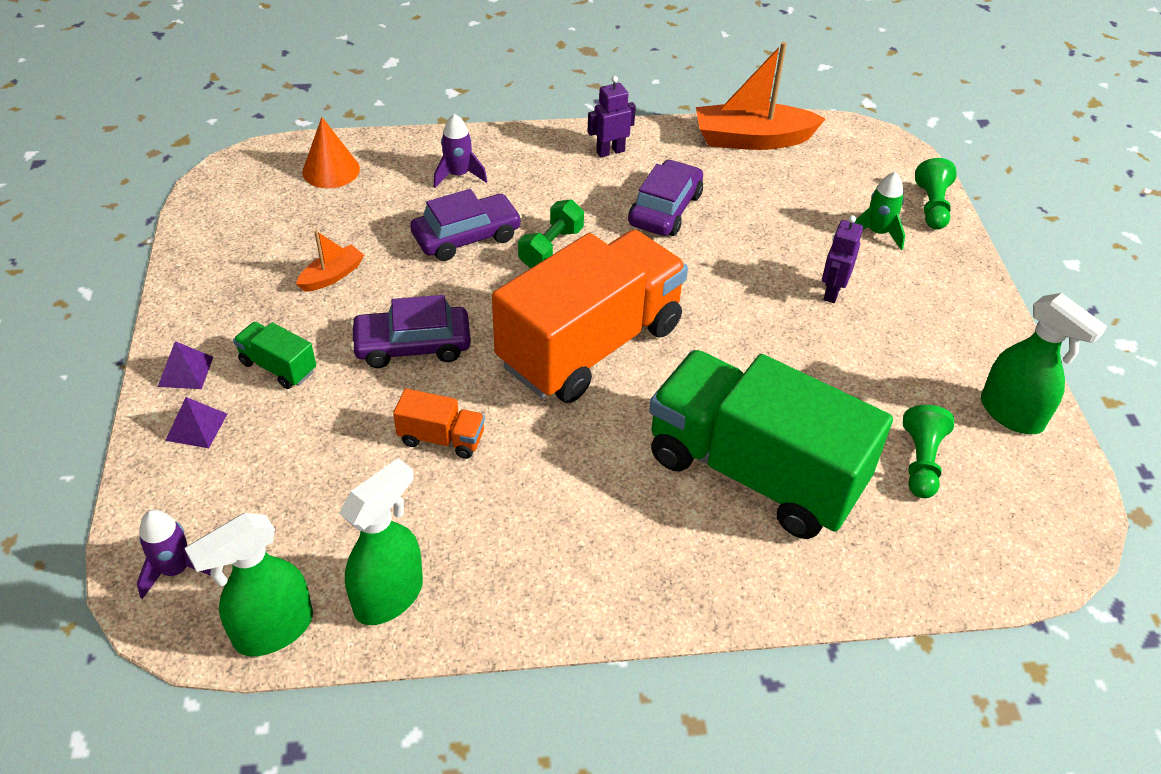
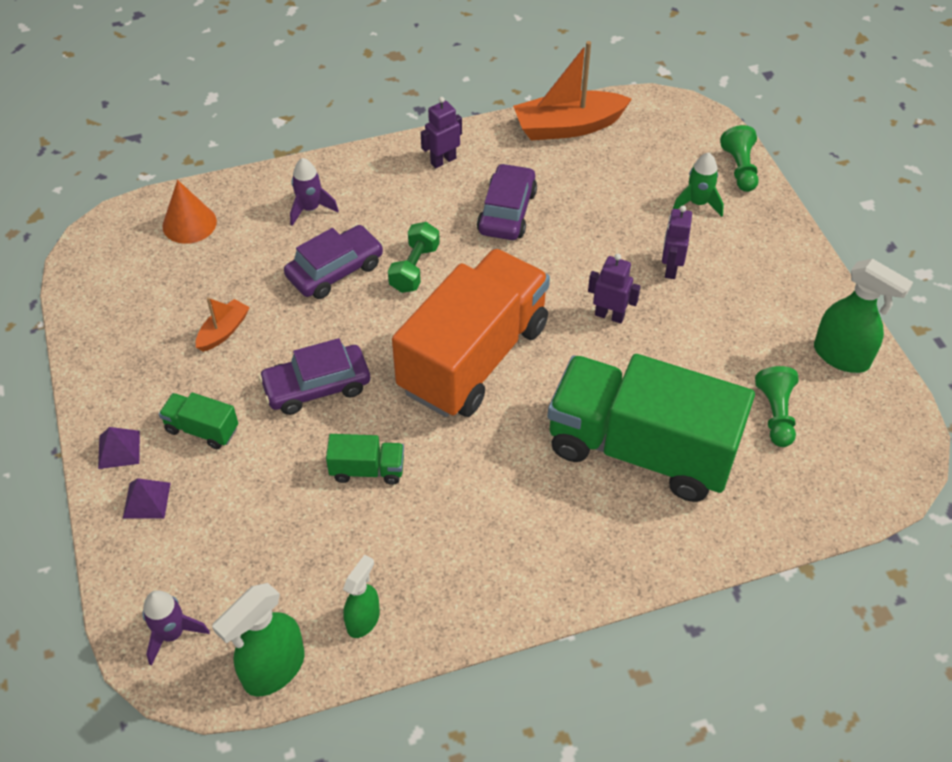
camera: 10 degrees left, 5 degrees up
green spray bottle [339,458,423,625] -> green spray bottle [343,555,380,638], size x0.63
orange truck [393,388,485,459] -> green truck [326,434,404,485]
none -> purple robot [588,254,640,323]

